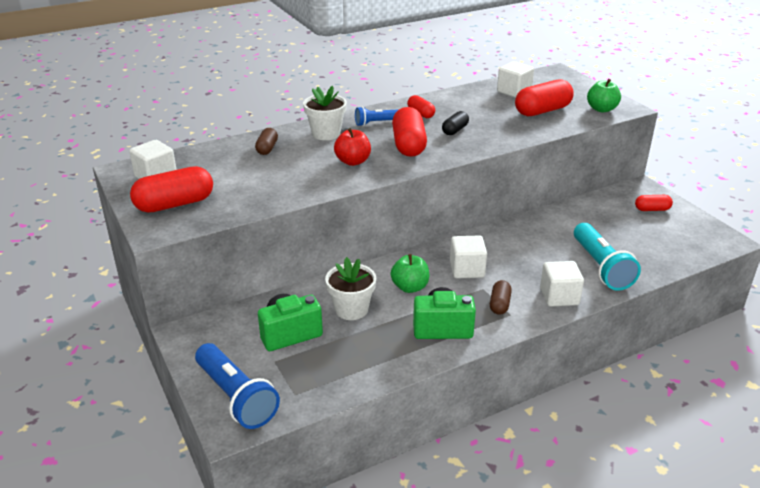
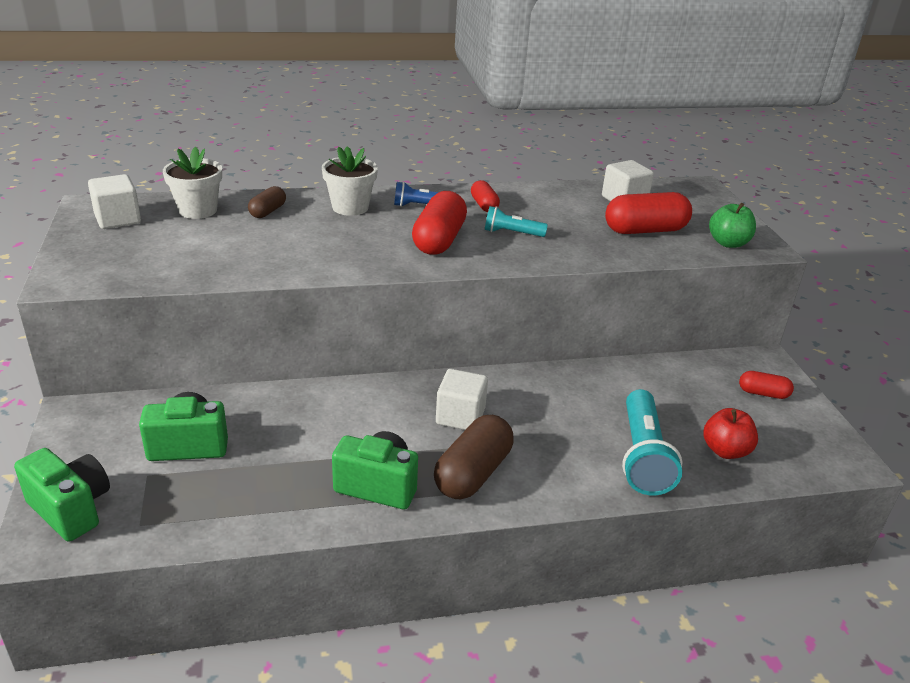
camera: 15 degrees right, 0 degrees up
red capsule [130,166,213,213] -> none
blue flashlight [195,343,280,429] -> green camera [14,448,110,542]
white flower pot [325,257,376,320] -> white flower pot moved to [163,147,222,219]
red apple [334,128,371,166] -> red apple moved to [703,408,758,459]
green apple [391,254,429,293] -> none
black capsule [442,111,469,135] -> turquoise flashlight [485,206,548,237]
brown capsule [490,280,512,315] -> brown capsule [434,415,514,499], size x1.83
white cube [540,261,584,307] -> none

